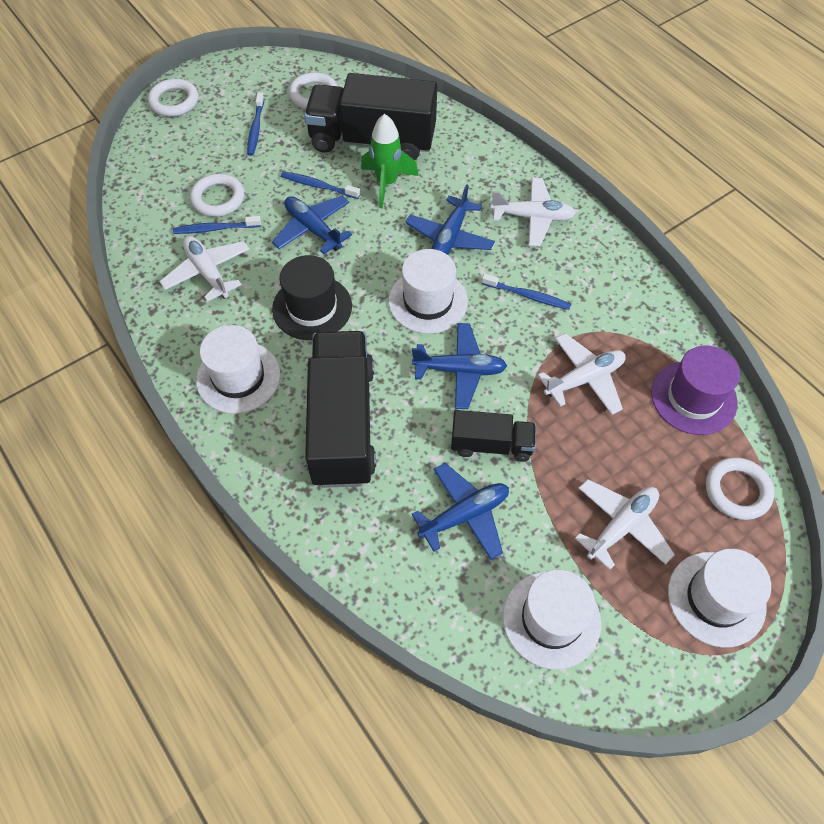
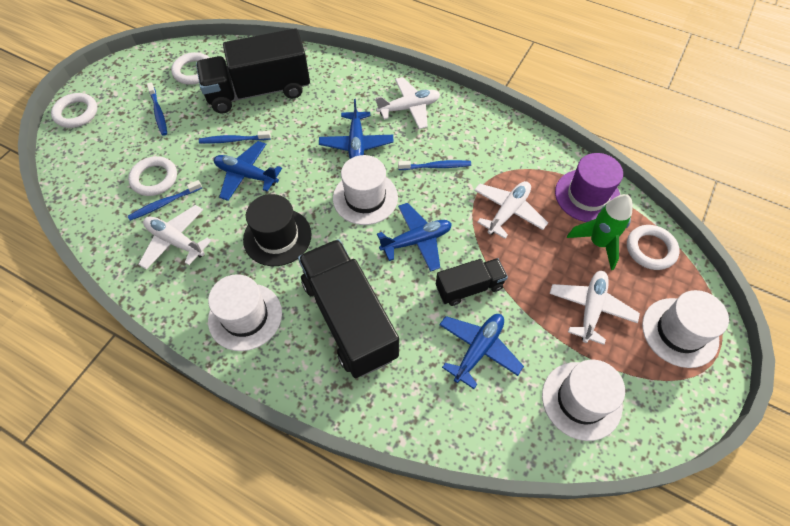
camera: 25 degrees left, 0 degrees up
green rocket [361,114,418,208] -> green rocket moved to [567,194,633,270]

